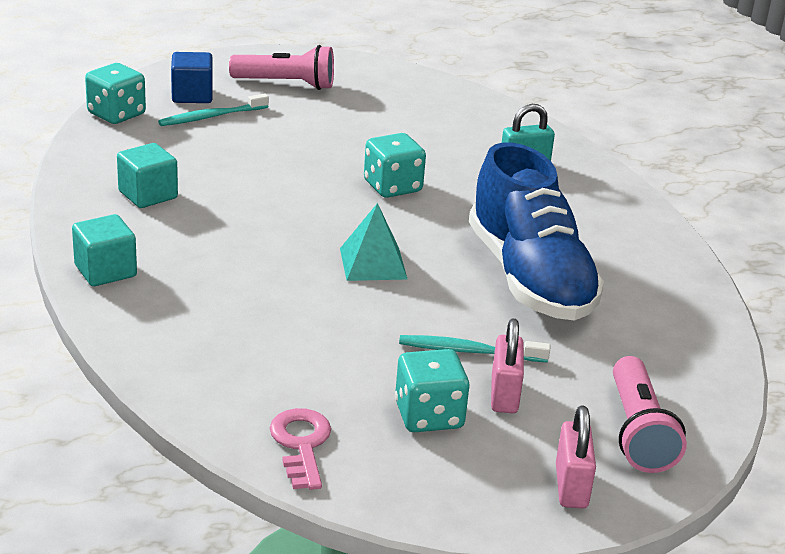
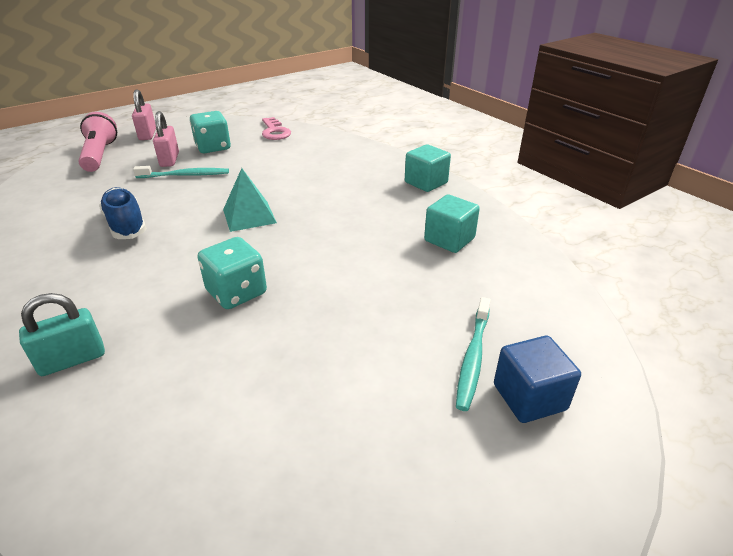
camera: 170 degrees right, 5 degrees up
turquoise dice [85,63,146,124] -> none
turquoise toothbrush [158,93,269,126] -> turquoise toothbrush turned 150 degrees clockwise [456,297,491,411]
pink flashlight [229,45,334,90] -> none
blue shoe [469,142,604,321] -> blue shoe [99,187,147,239], size x0.53

